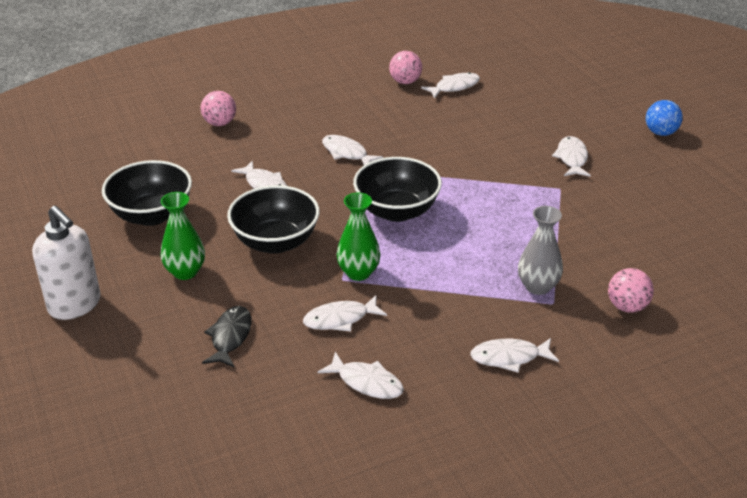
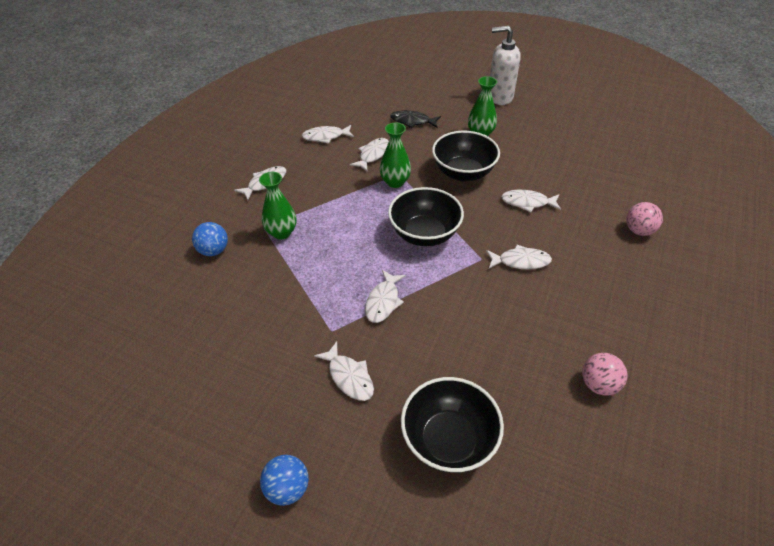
camera: 140 degrees right, 10 degrees up
black bowl [102,160,192,226] -> black bowl moved to [401,377,504,473]
black fish [202,306,252,367] -> black fish turned 135 degrees clockwise [390,110,441,128]
white fish [421,72,480,99] -> white fish moved to [365,270,406,323]
grey vase [518,206,563,295] -> green vase [259,172,296,239]
pink ball [608,268,654,313] -> blue ball [192,222,228,256]

